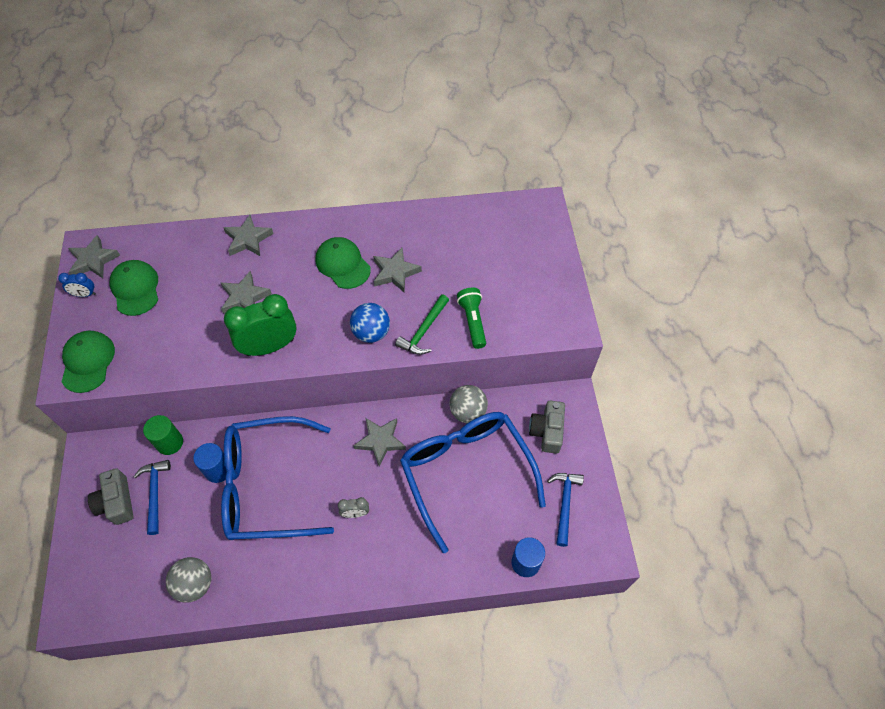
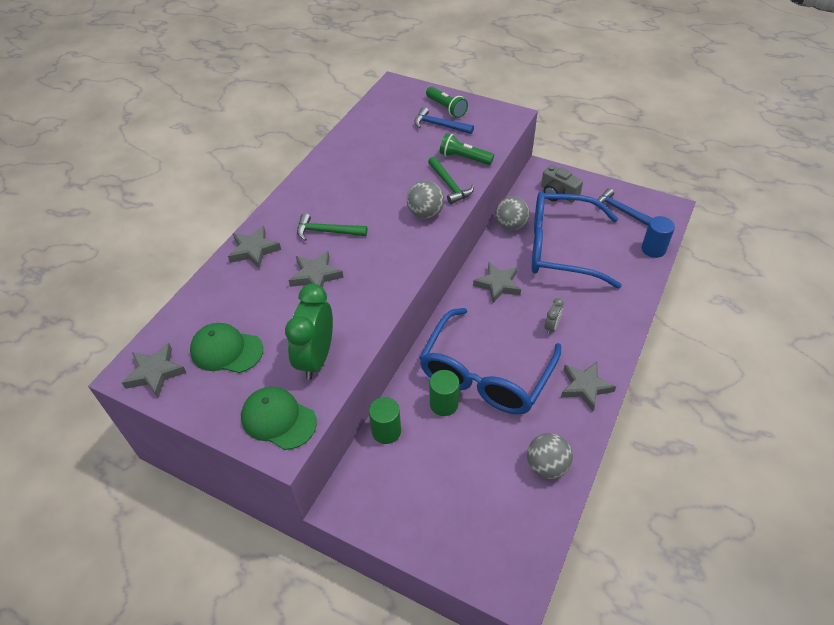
camera: 55 degrees left, 10 degrees down
blue clock [58,273,96,297] -> none
grey camera [88,468,134,525] -> none
blue hammer [134,460,171,535] -> blue hammer moved to [414,107,474,134]
blue cylinder [193,443,227,483] -> green cylinder [429,370,459,416]
green clock [224,294,297,356] -> green clock moved to [285,284,333,380]
green cap [316,237,371,289] -> none
blue ball [350,303,390,343] -> grey ball [407,181,444,219]
grey star [373,248,422,292] -> grey star moved to [561,362,616,411]
none -> green hammer [297,213,367,241]
none -> green flashlight [426,87,468,118]

